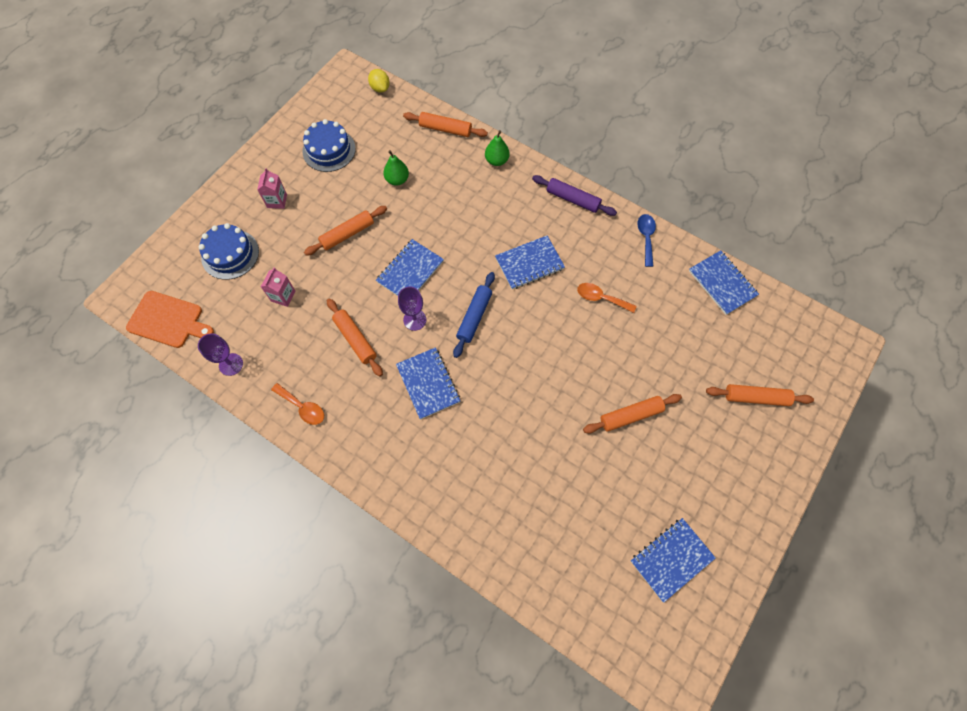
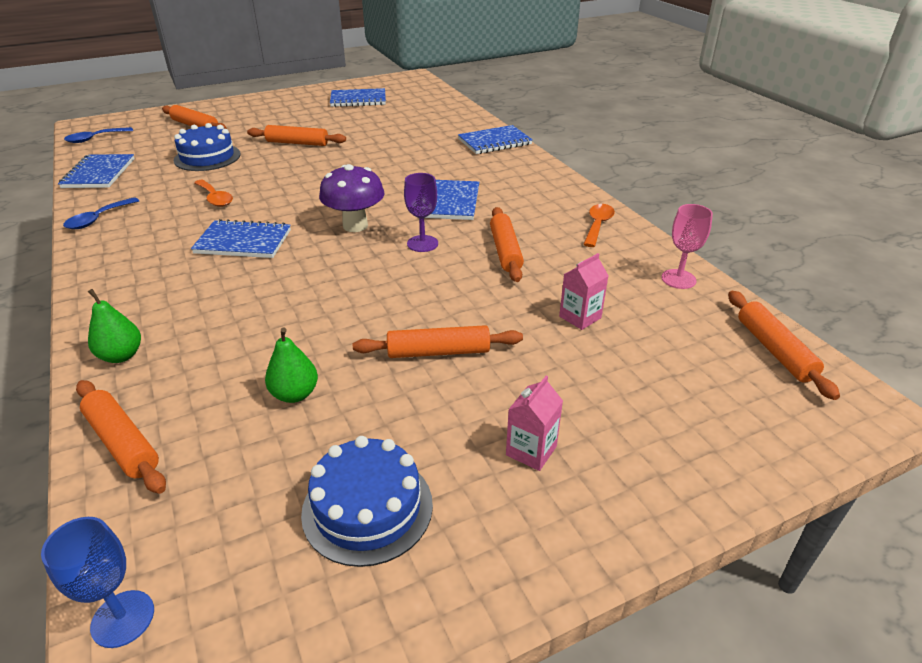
camera: 150 degrees left, 30 degrees down
orange cutting board [126,291,214,348] -> orange rolling pin [728,291,840,400]
purple goblet [198,333,243,376] -> pink goblet [661,204,713,289]
blue cake [199,223,259,280] -> blue cake moved to [174,123,241,171]
orange spoon [271,383,324,425] -> orange spoon turned 45 degrees clockwise [583,204,615,247]
yellow lemon [368,69,390,93] -> blue goblet [41,517,154,648]
blue notebook [376,239,444,296] -> blue notebook moved to [458,125,533,154]
blue rolling pin [453,272,495,358] -> purple mushroom [319,164,384,232]
purple rolling pin [532,175,617,216] -> none
none -> blue spoon [64,127,133,143]

